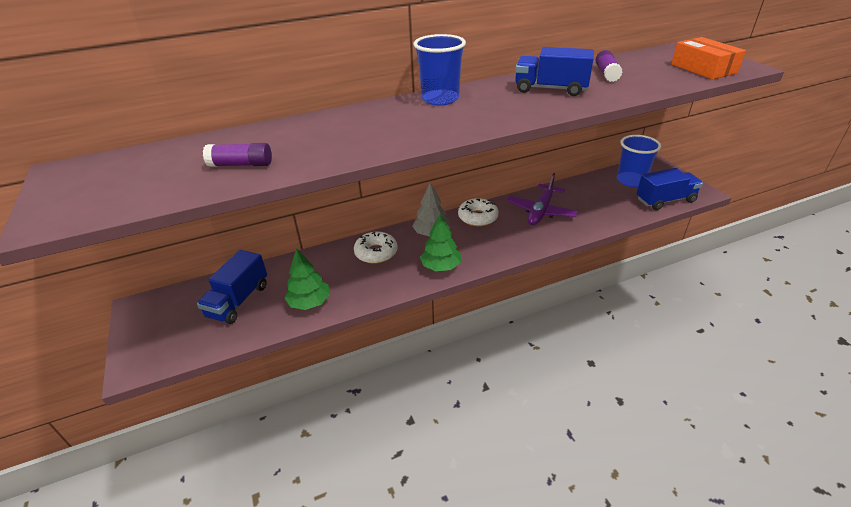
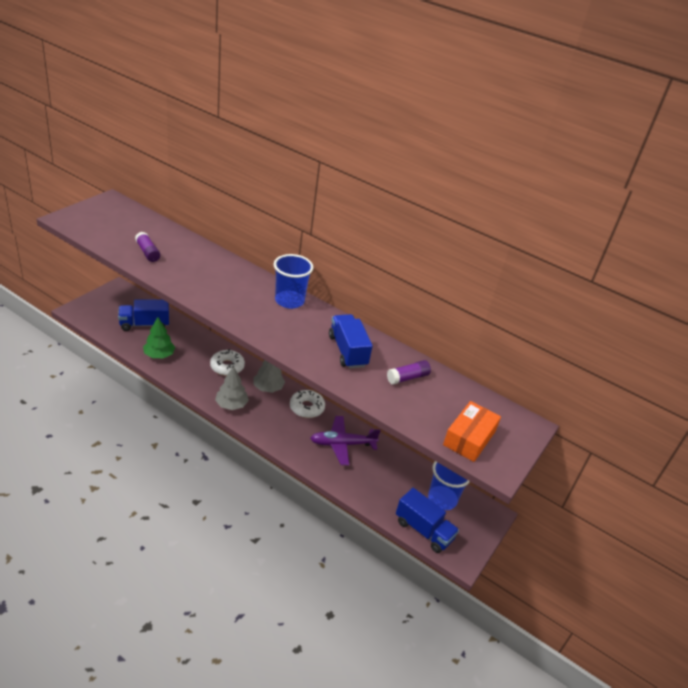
camera: 50 degrees right, 0 degrees up
green tree [420,214,461,271] -> grey tree [215,366,249,410]

